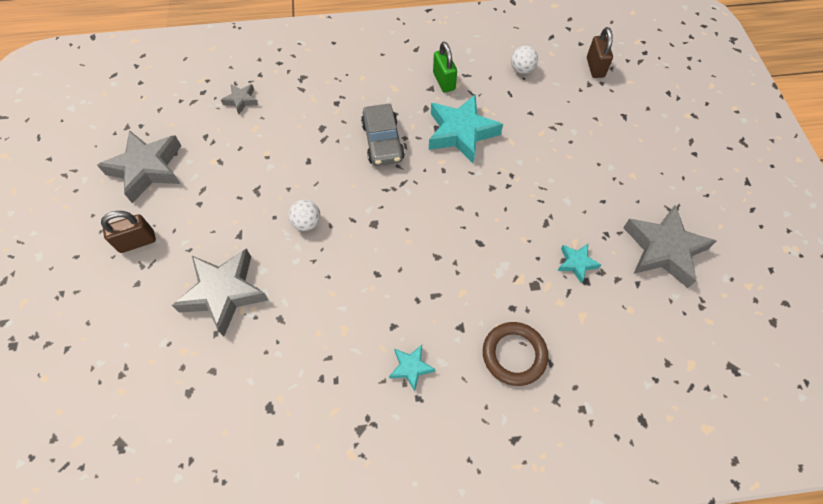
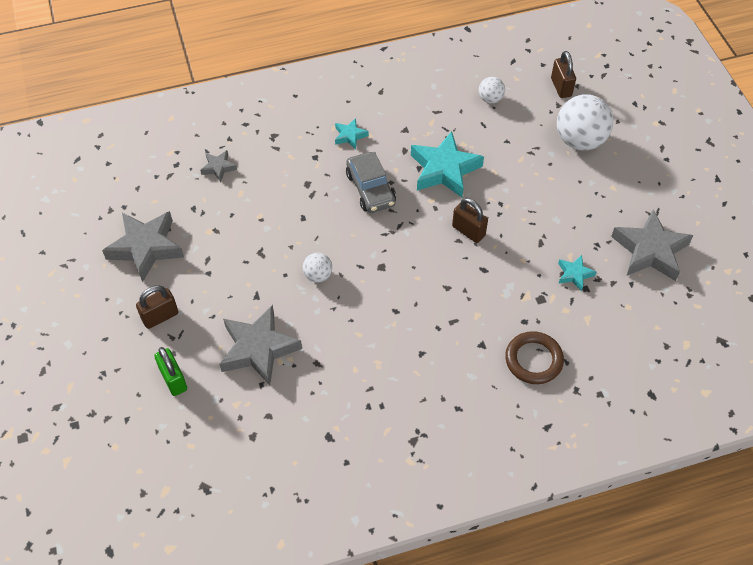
camera: 10 degrees left, 5 degrees down
turquoise star [389,345,435,391] -> turquoise star moved to [335,118,369,149]
green padlock [433,42,457,93] -> green padlock moved to [154,347,187,396]
none -> brown padlock [452,198,488,243]
none -> white ball [557,94,613,150]

